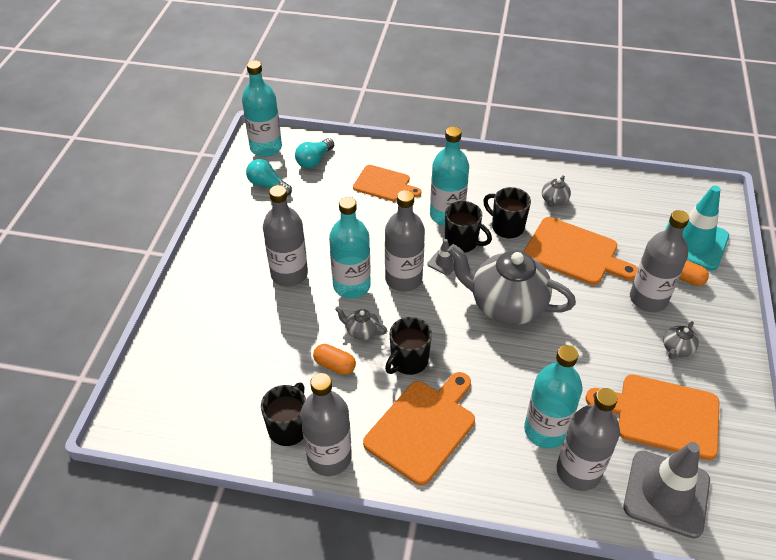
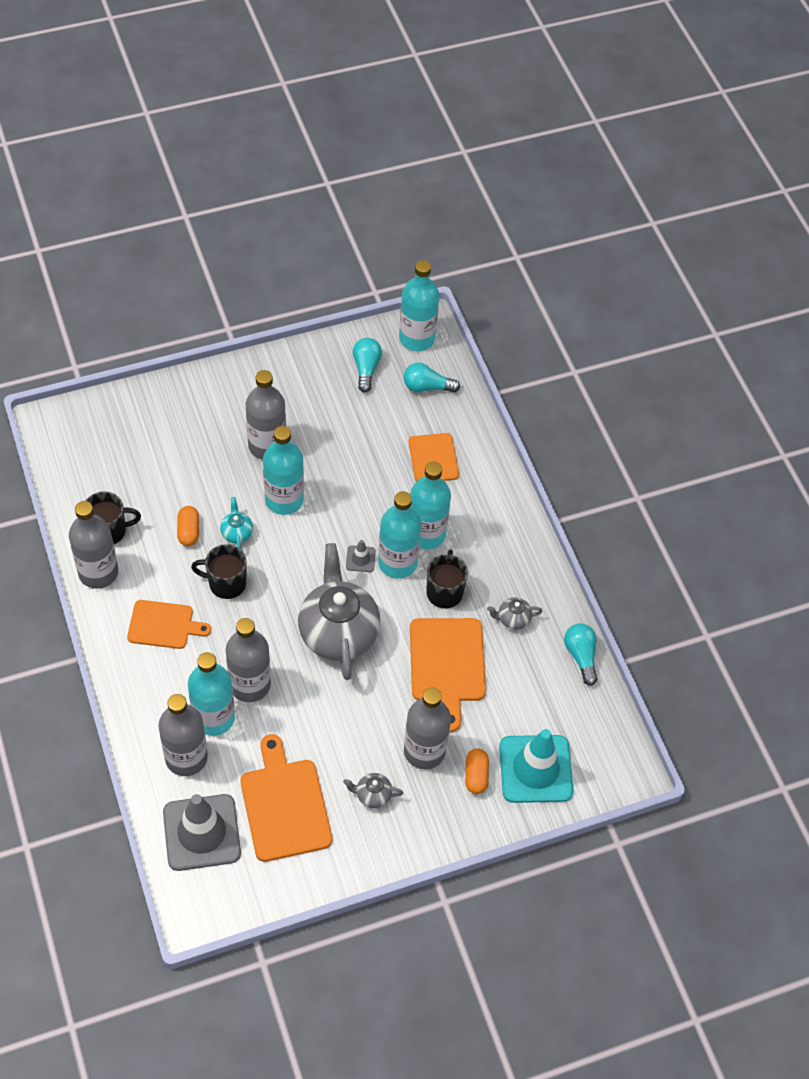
camera: 55 degrees right, 10 degrees up
grey teapot [335,306,387,340] -> turquoise teapot [220,497,253,549]
orange cutting board [363,372,475,486] -> orange cutting board [127,600,211,649], size x0.66
grey bottle [385,190,425,292] -> grey bottle moved to [226,618,271,702]
black mug [445,201,492,253] -> turquoise bottle [378,491,421,578]
none -> turquoise light bulb [564,623,597,686]

